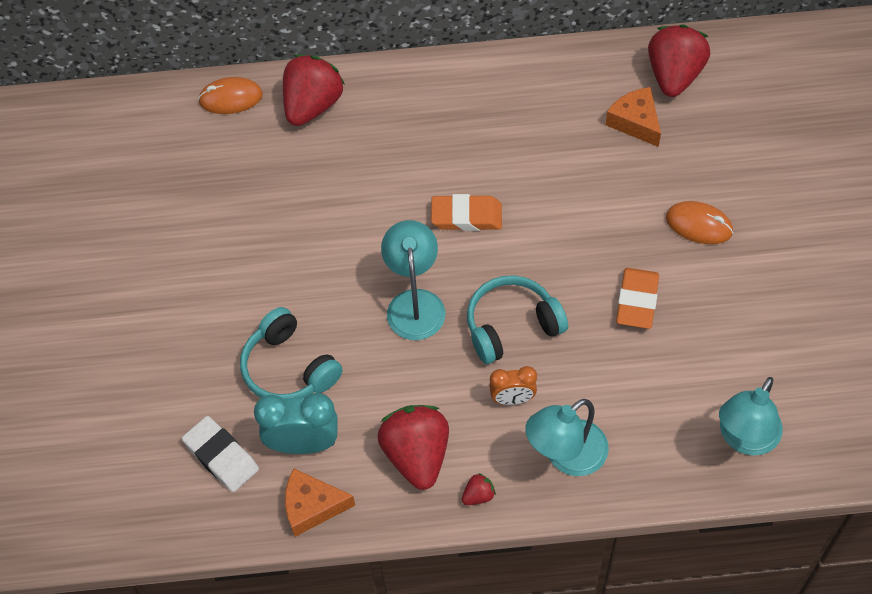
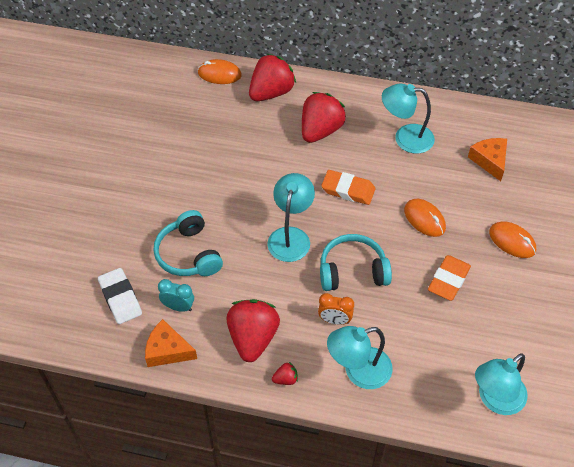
camera: 15 degrees right, 5 degrees down
turquoise clock [254,393,338,454] -> turquoise clock [158,279,194,312], size x0.61
red strawberry [648,24,710,97] -> red strawberry moved to [302,92,346,143]
none -> turquoise lamp [382,84,435,154]
none -> orange mouse [404,199,446,237]

